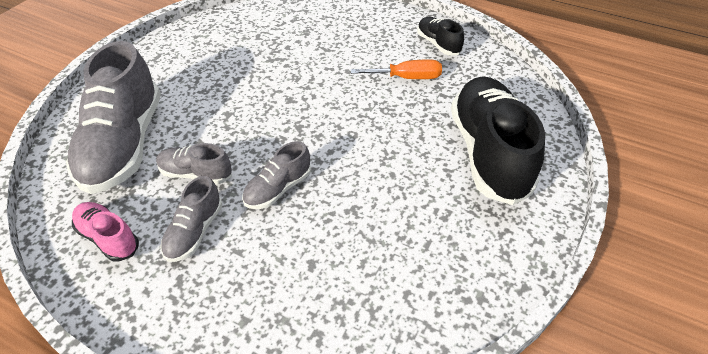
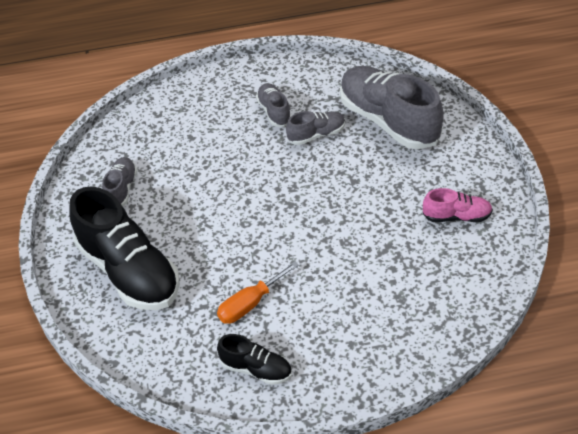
camera: 145 degrees right, 0 degrees up
pink shoe [72,202,139,262] -> pink shoe moved to [423,188,493,222]
grey shoe [242,141,311,209] -> grey shoe moved to [102,157,137,206]

